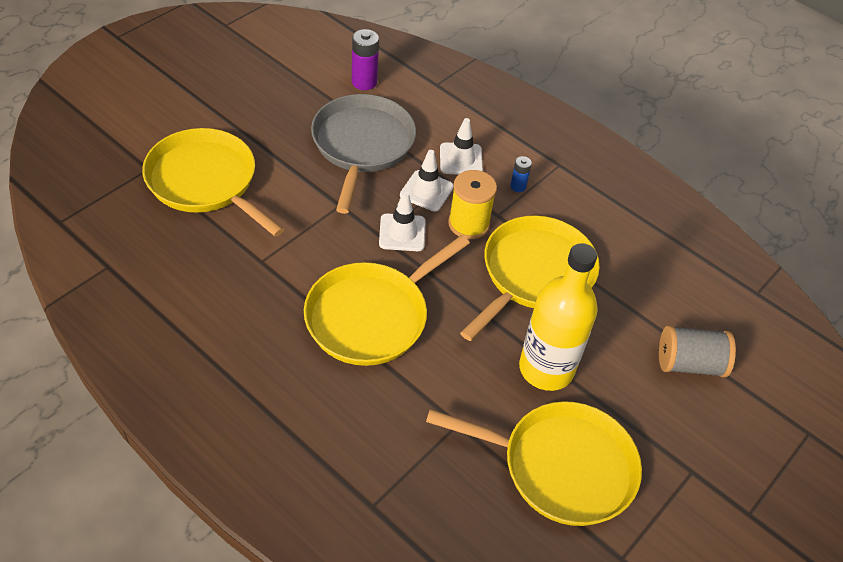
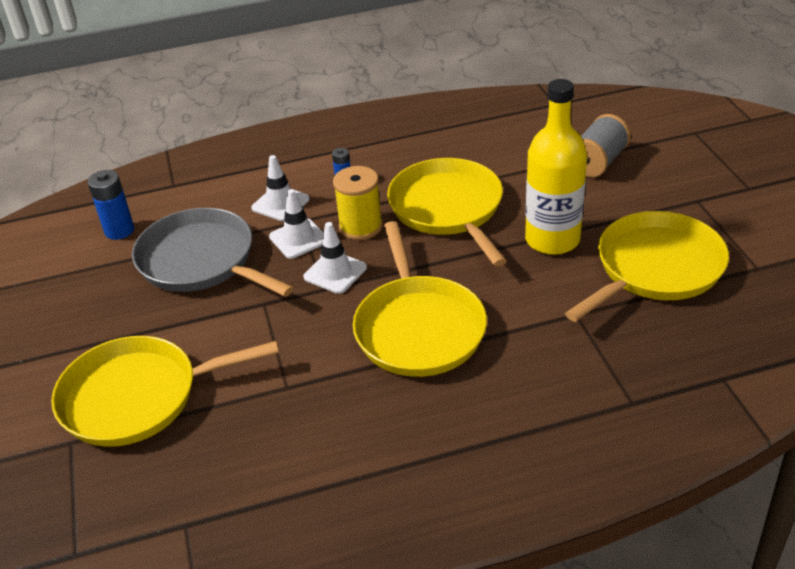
camera: 50 degrees left, 10 degrees down
purple battery [352,29,379,90] -> blue battery [87,170,134,240]

